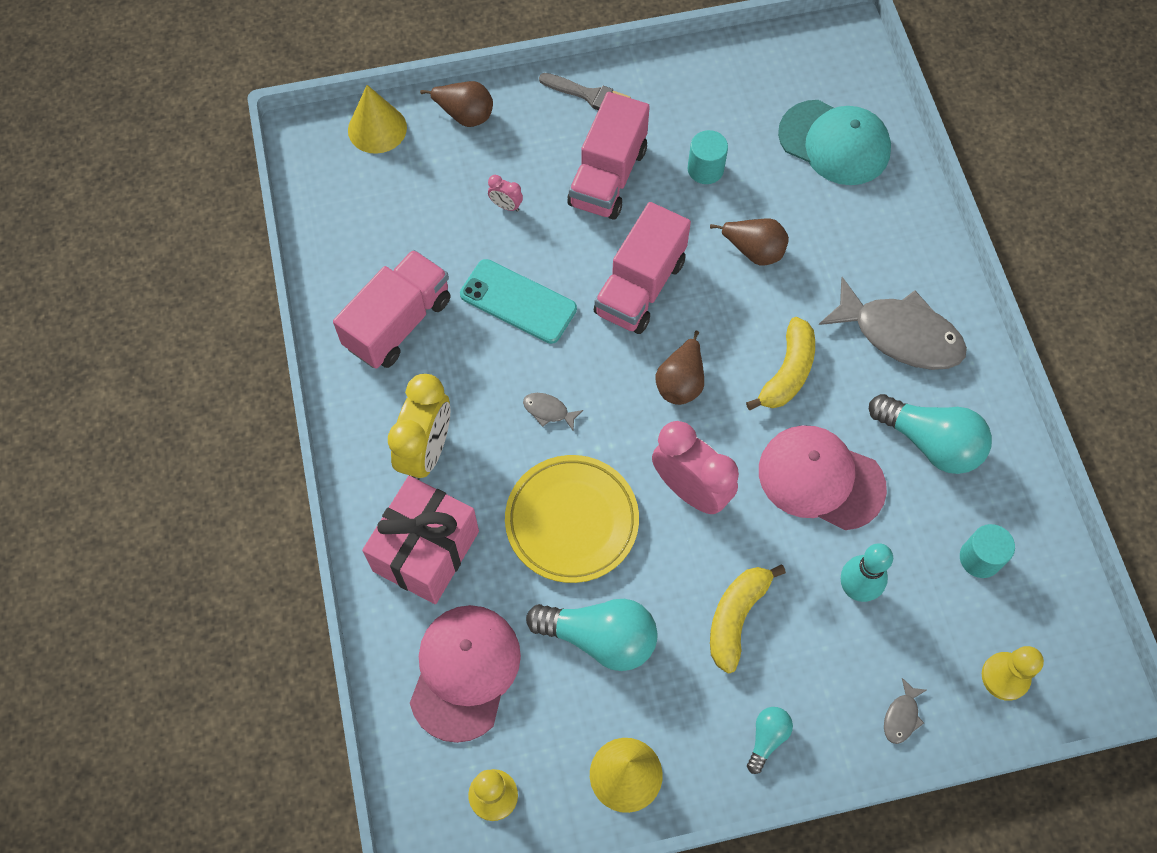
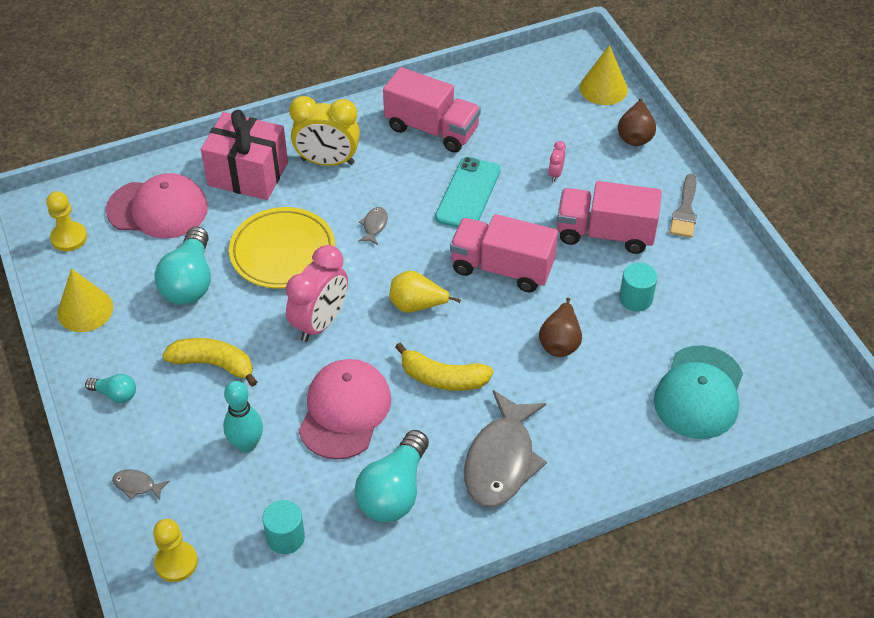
camera: 80 degrees right, 15 degrees down
brown pear [656,331,704,405] -> yellow pear [390,271,461,313]

